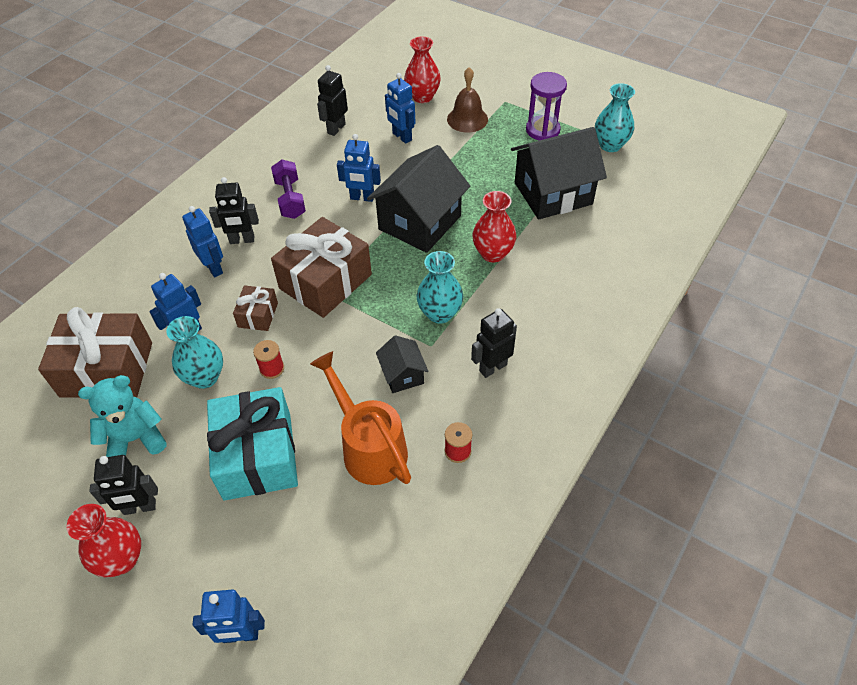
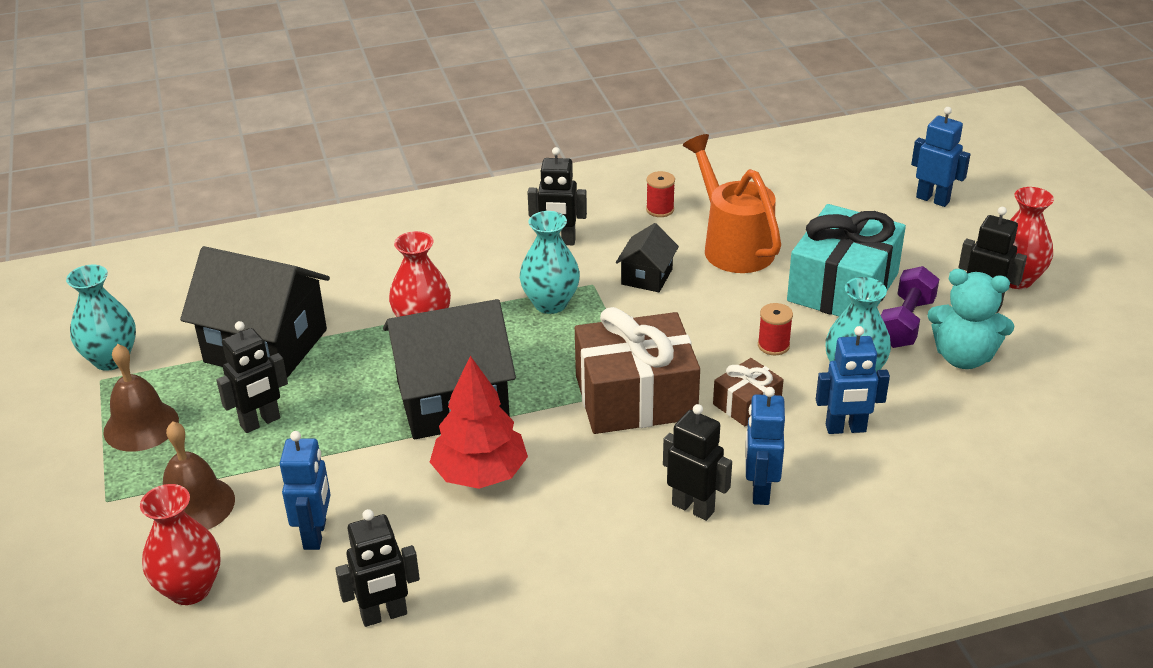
camera: 140 degrees left, 15 degrees down
brown gift [38,307,152,397] -> none
purple dumbbell [271,160,306,219] -> purple dumbbell moved to [881,266,939,348]
orange watering can [310,351,411,485] -> orange watering can turned 150 degrees clockwise [683,134,781,273]
blue robot [337,134,381,202] -> red tree [430,356,528,489]
purple hourglass [526,72,567,141] -> brown bell [103,344,179,452]
none -> black robot [216,321,288,433]

